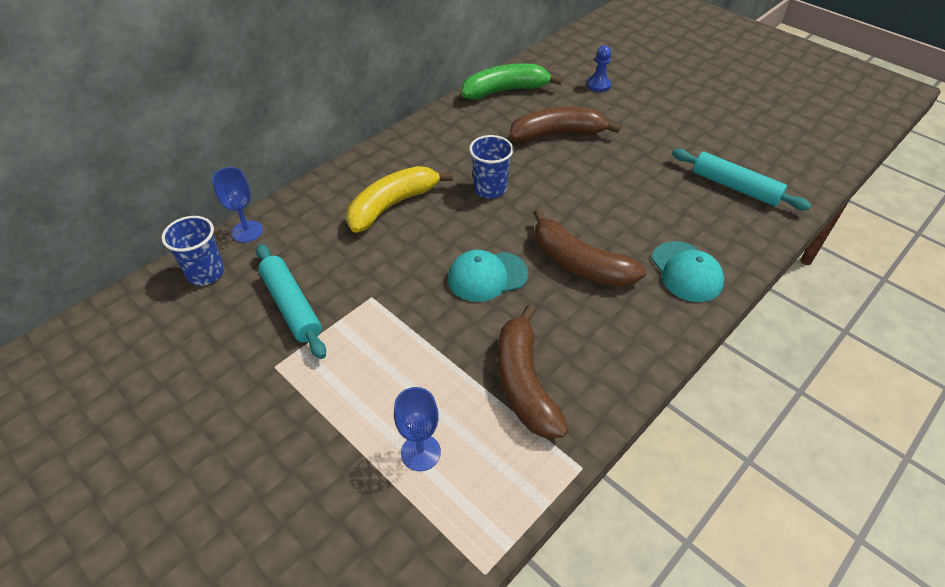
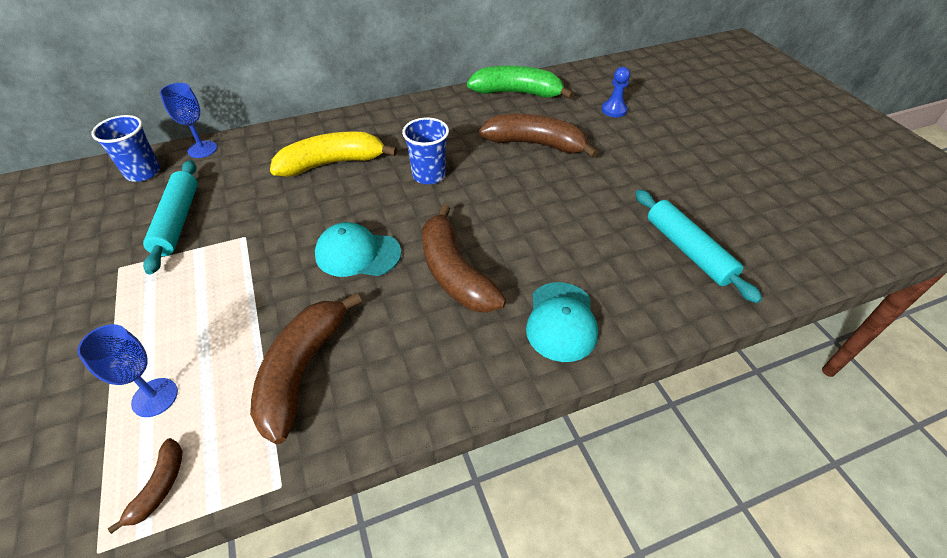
camera: 25 degrees right, 0 degrees up
none -> brown banana [108,438,183,534]

